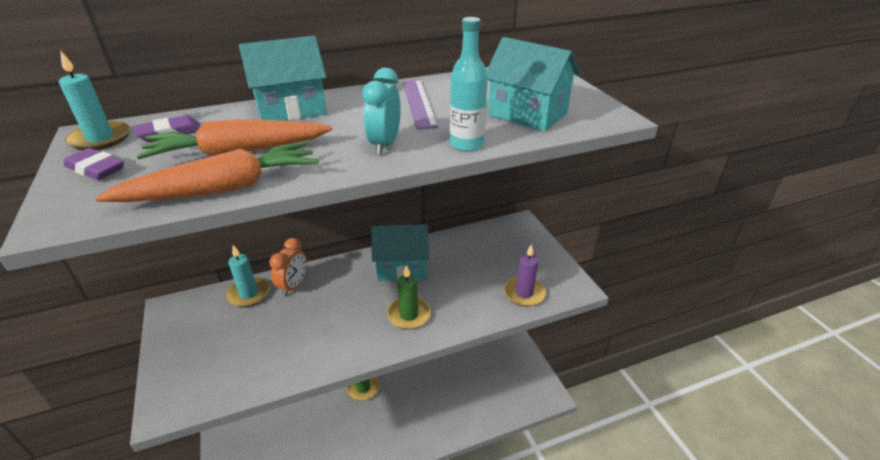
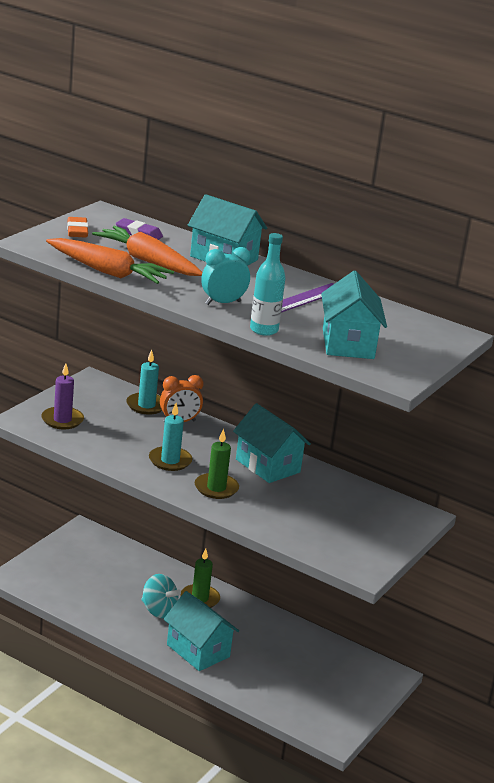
camera: 50 degrees right, 10 degrees down
turquoise candle [59,50,130,151] -> turquoise candle moved to [149,403,192,471]
purple eraser [64,148,124,180] -> orange eraser [67,217,88,238]
purple candle [504,244,546,307] -> purple candle moved to [42,363,84,429]
none -> turquoise spinning top [141,574,181,618]
none -> turquoise house [164,591,239,671]

